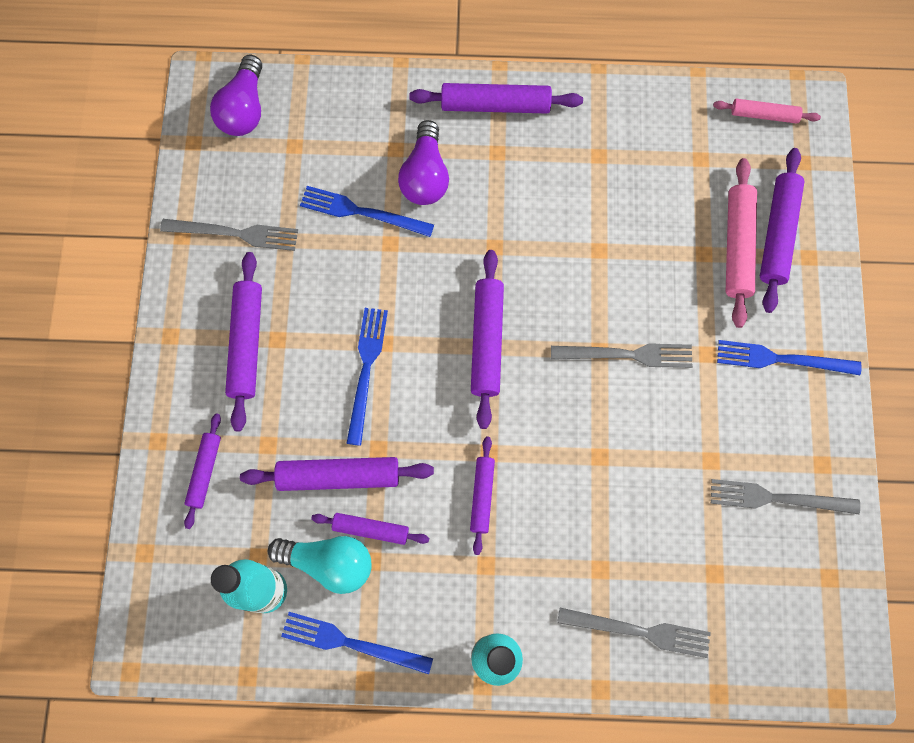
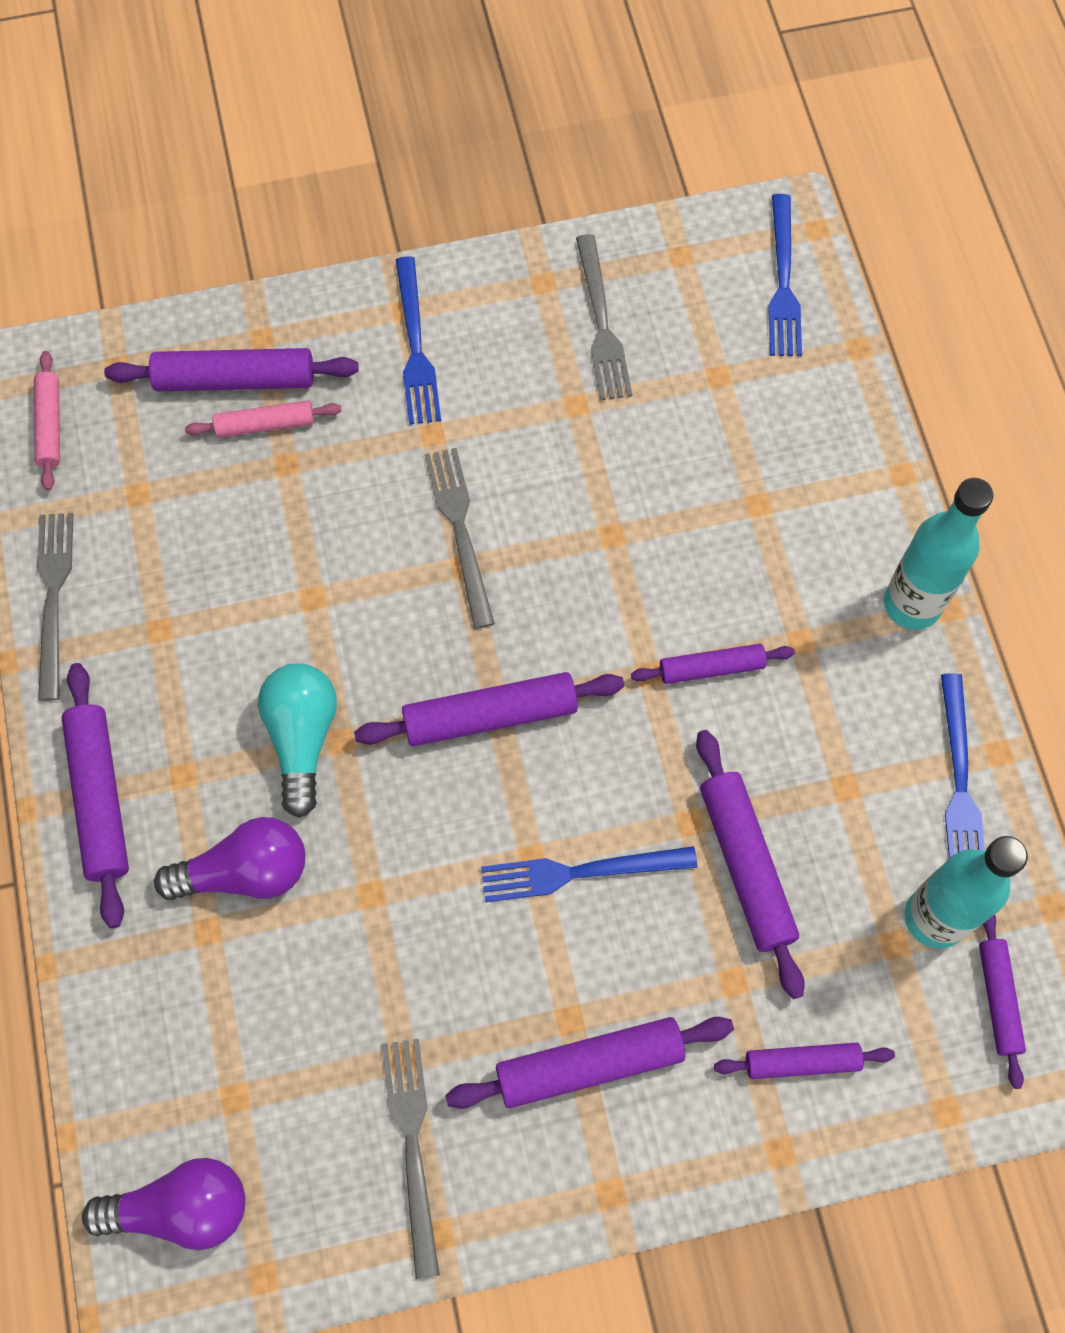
camera: 105 degrees left, 5 degrees down
turquoise light bulb [268,536,372,594] -> turquoise light bulb moved to [258,664,337,818]
blue fork [300,186,434,237] -> blue fork moved to [768,194,802,356]
purple rolling pin [311,513,429,545] -> purple rolling pin moved to [979,915,1026,1089]
grey fork [557,608,711,658] -> grey fork moved to [37,513,73,701]
pink rolling pin [726,158,757,328] -> pink rolling pin [185,400,342,438], size x0.61

